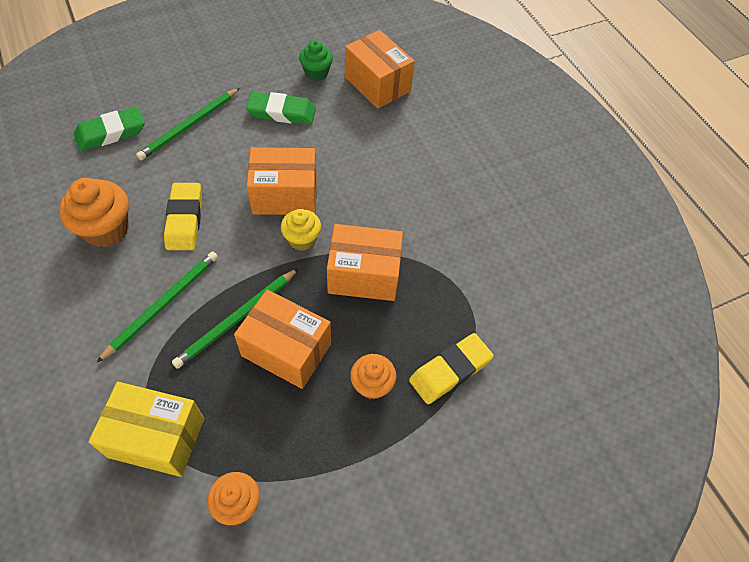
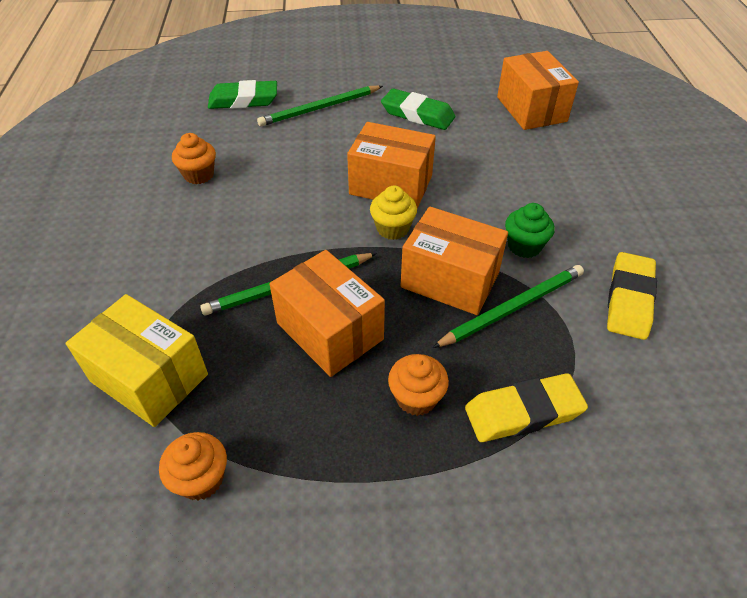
camera: 25 degrees right, 10 degrees down
orange cupcake [59,178,129,248] -> orange cupcake [172,133,216,184], size x0.63
green pencil [96,251,218,363] -> green pencil moved to [432,265,584,348]
yellow eraser [164,183,202,250] -> yellow eraser moved to [607,252,657,340]
green cupcake [299,40,333,81] -> green cupcake moved to [505,203,555,258]

